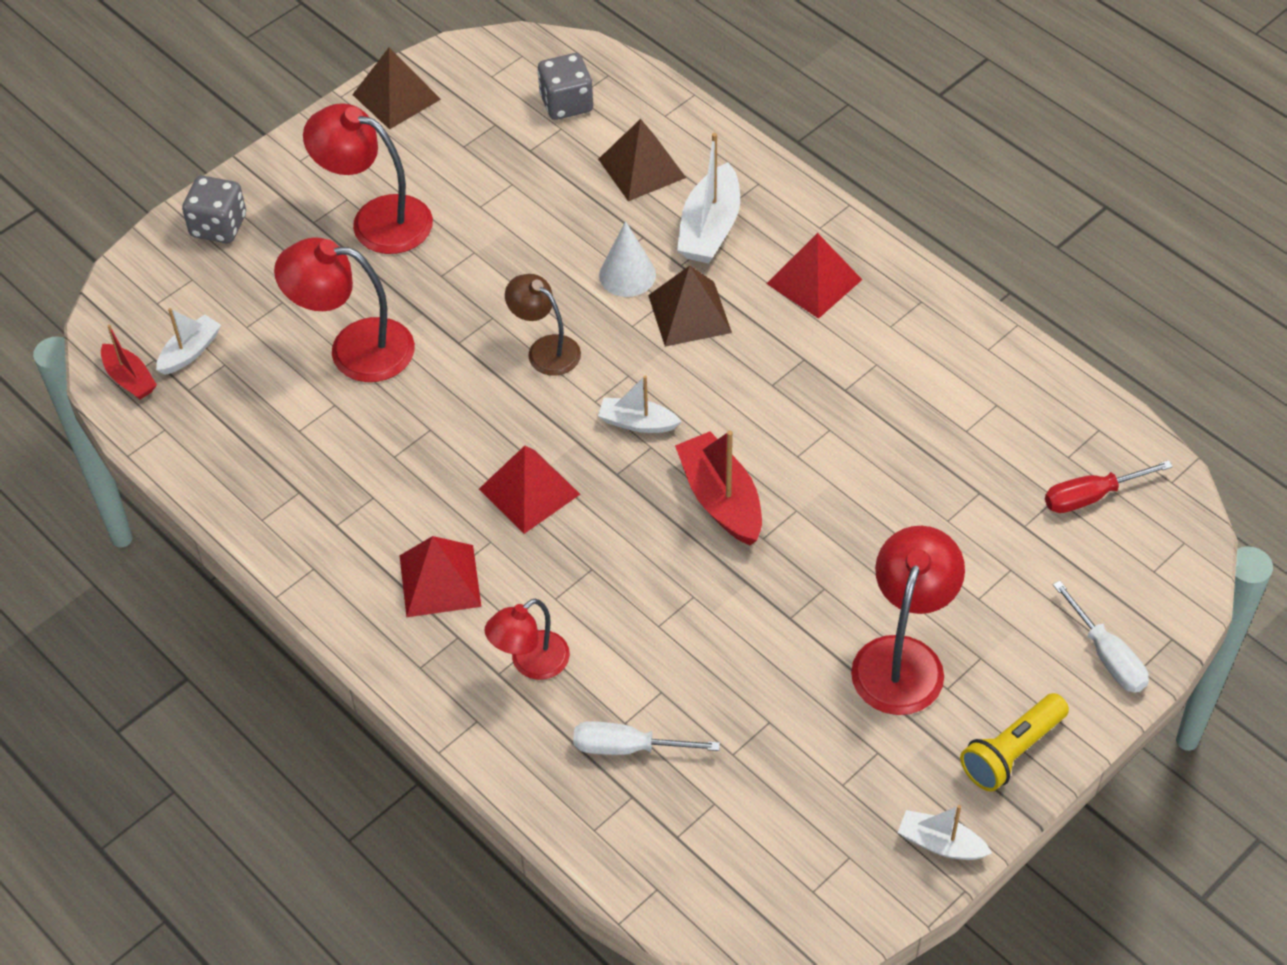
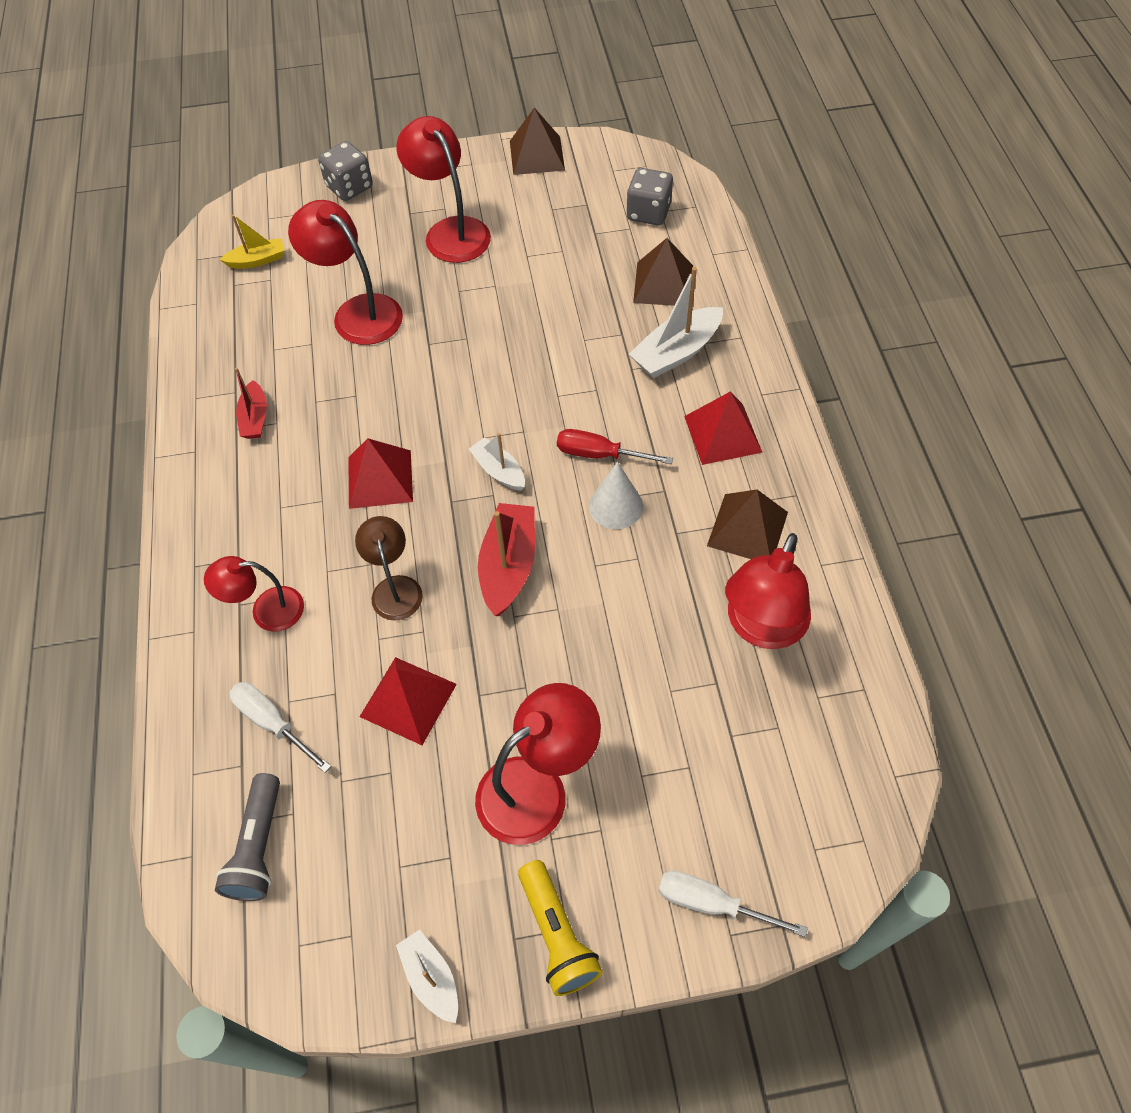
camera: 35 degrees right, 5 degrees up
red boat [101,325,157,399] -> red boat moved to [235,368,267,439]
white boat [156,308,221,375] -> yellow boat [219,214,285,269]
red pyramid [399,536,481,617] -> red pyramid moved to [360,657,457,745]
brown lamp [505,274,581,376] -> brown lamp moved to [355,516,423,621]
white cone [599,221,656,297] -> white cone moved to [589,462,643,529]
brown pyramid [648,266,732,347] -> brown pyramid moved to [707,490,788,559]
yellow flashlight [960,693,1069,792] -> yellow flashlight turned 105 degrees counterclockwise [518,860,603,996]
red screwdriver [1045,460,1173,513] -> red screwdriver moved to [557,429,673,464]
white screwdriver [1053,581,1149,693] -> white screwdriver turned 105 degrees clockwise [659,871,808,937]
none -> grey flashlight [215,773,280,901]
none -> red lamp [725,533,811,649]

